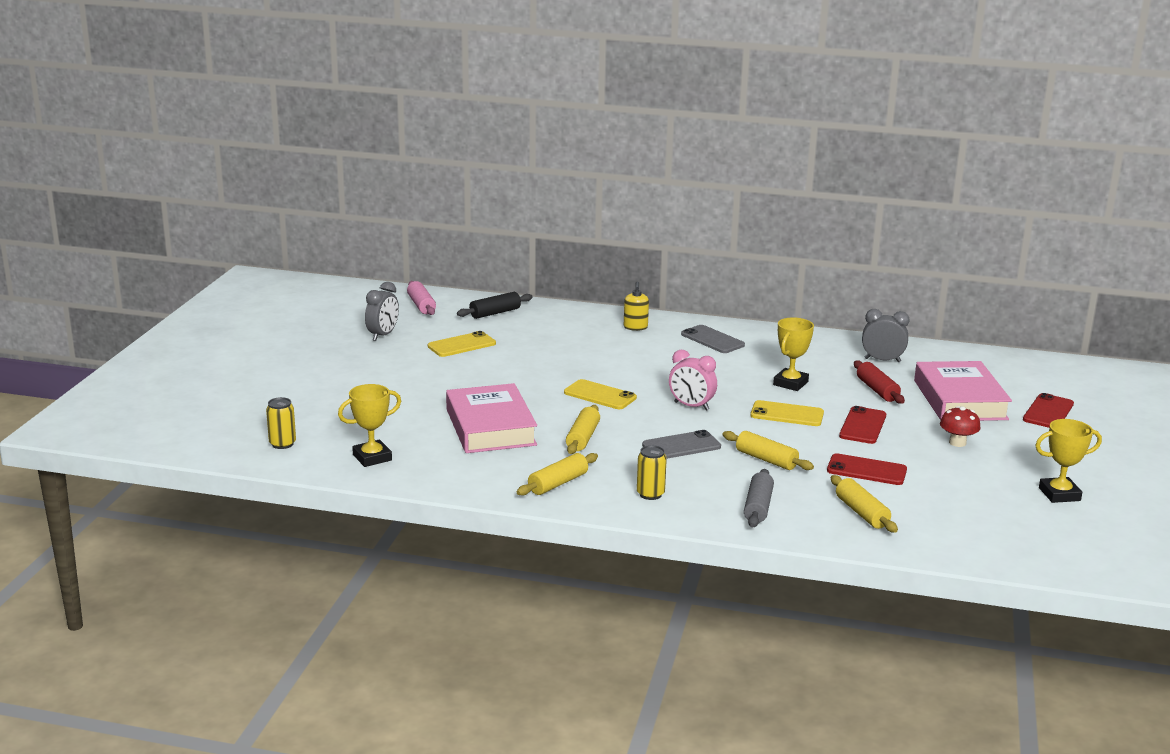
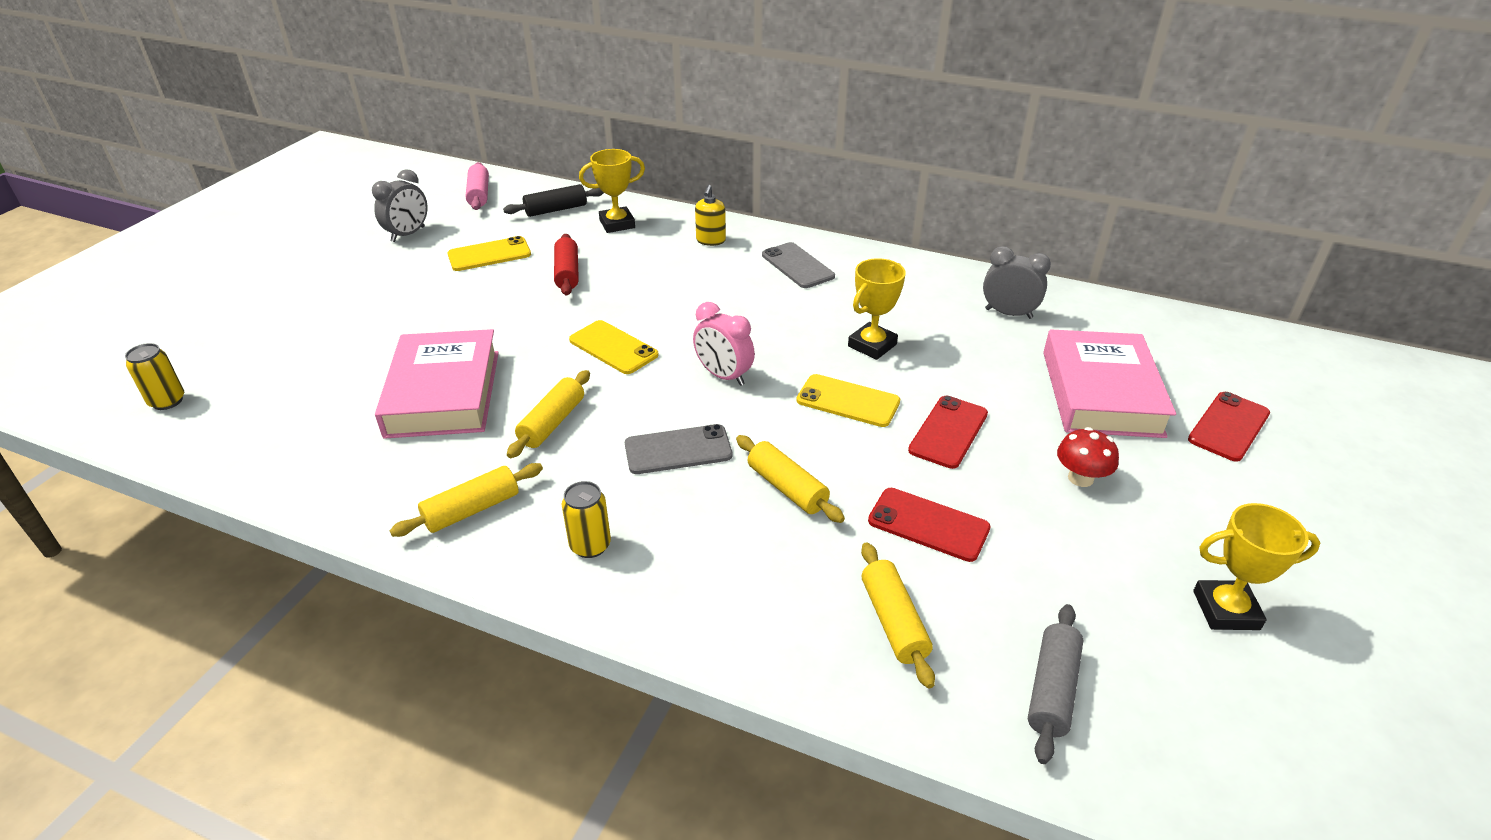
camera: 10 degrees right, 15 degrees up
yellow trophy [338,384,401,467] -> yellow trophy moved to [579,149,645,233]
grey rolling pin [744,469,774,528] -> grey rolling pin moved to [1028,604,1084,764]
red rolling pin [854,360,905,404] -> red rolling pin moved to [554,234,579,296]

